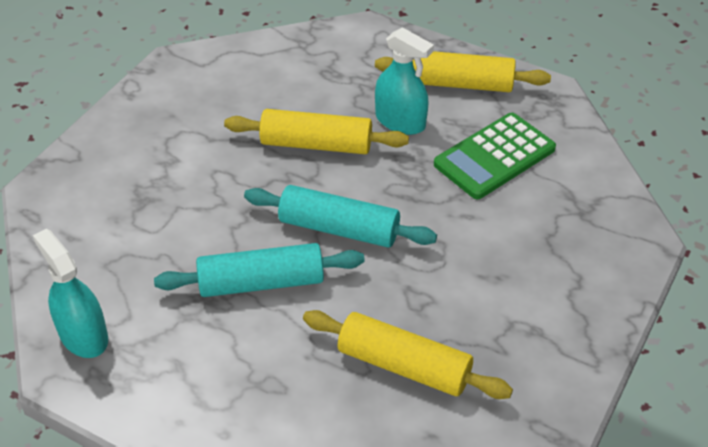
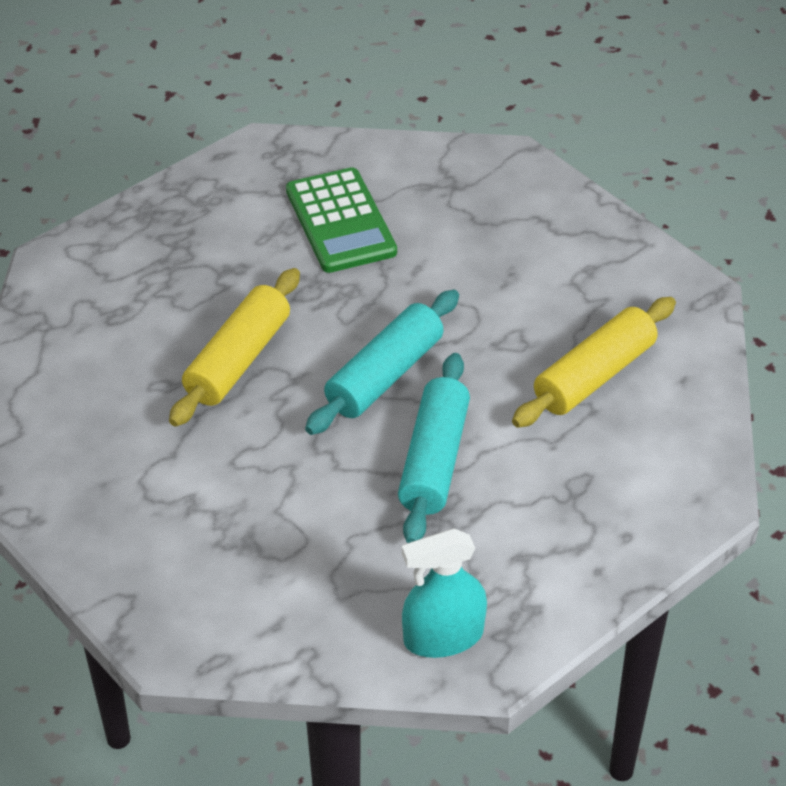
camera: 70 degrees left, 0 degrees up
turquoise spray bottle [375,27,434,135] -> none
yellow rolling pin [375,51,551,92] -> none

